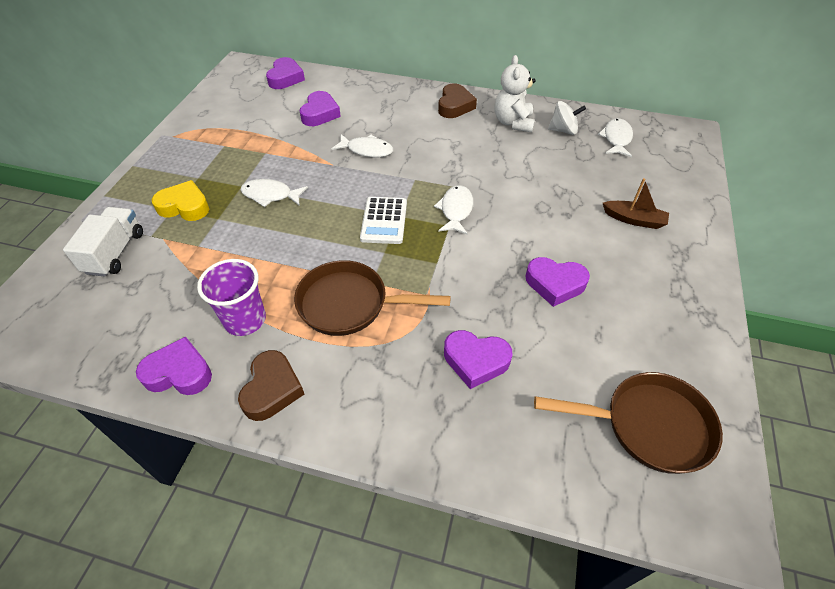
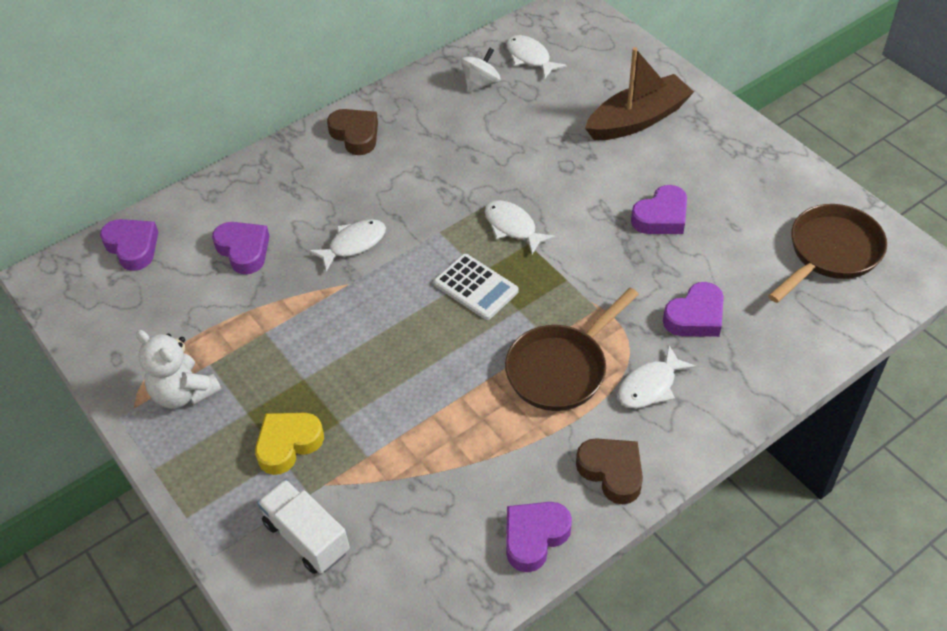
camera: 50 degrees left, 0 degrees up
purple cup [197,259,266,336] -> none
white fish [241,179,308,207] -> white fish moved to [618,346,696,408]
white teddy bear [494,55,536,132] -> white teddy bear moved to [136,330,221,409]
brown boat [603,178,669,229] -> brown boat [585,47,694,140], size x1.77

